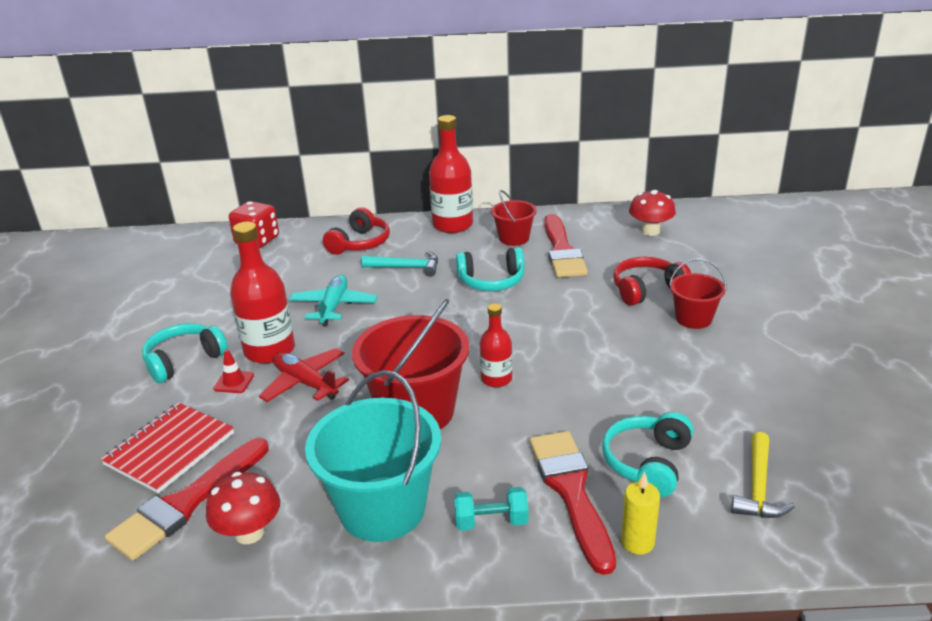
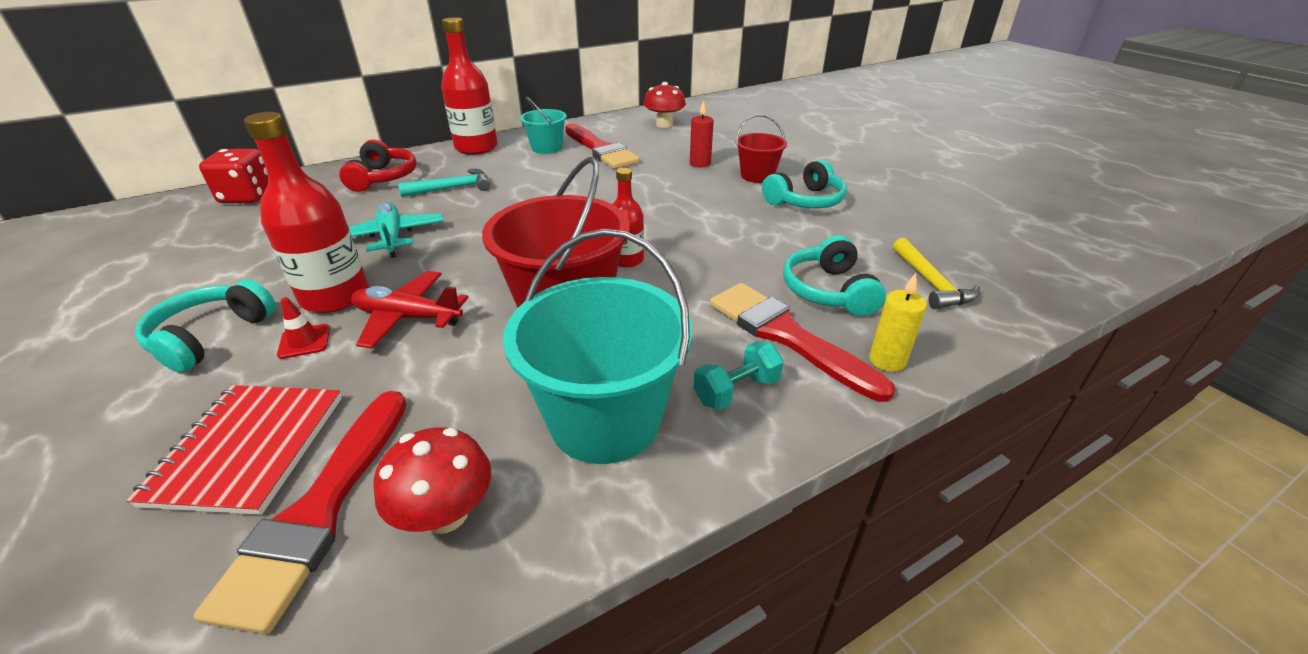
camera: 30 degrees left, 5 degrees up
turquoise headphones [456,247,525,291] -> turquoise headphones moved to [762,160,847,208]
red bucket [491,190,536,246] -> turquoise bucket [520,97,567,154]
red headphones [613,257,691,306] -> red candle [690,100,714,167]

